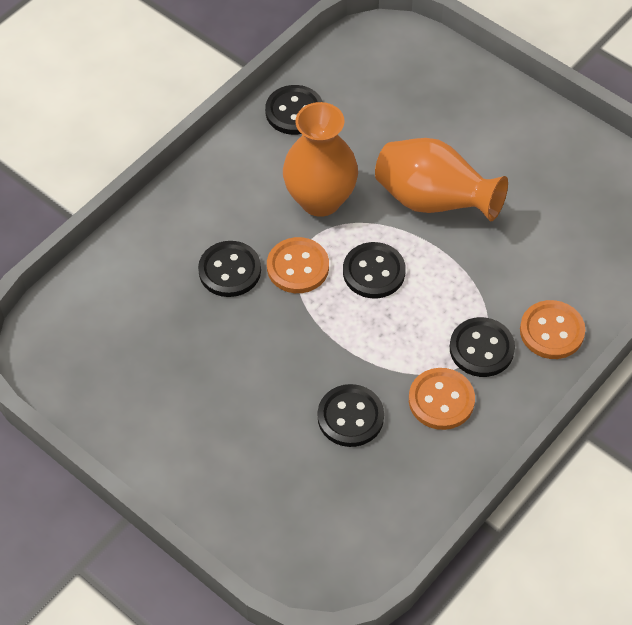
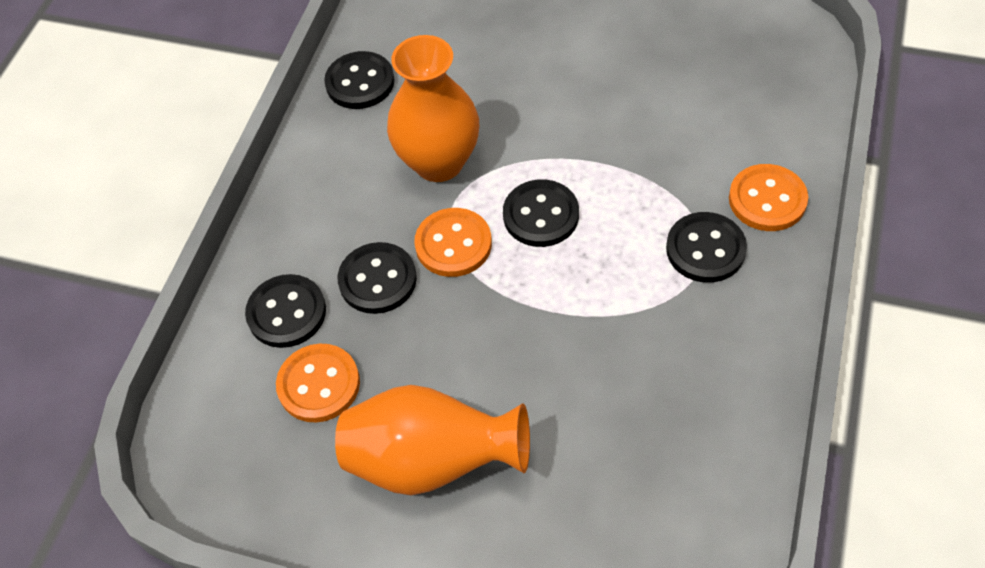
camera: 20 degrees left, 0 degrees up
black button [318,384,384,447] -> black button moved to [245,274,326,348]
orange vase [375,138,508,222] -> orange vase moved to [335,385,530,495]
orange button [409,368,475,430] -> orange button moved to [276,344,360,423]

